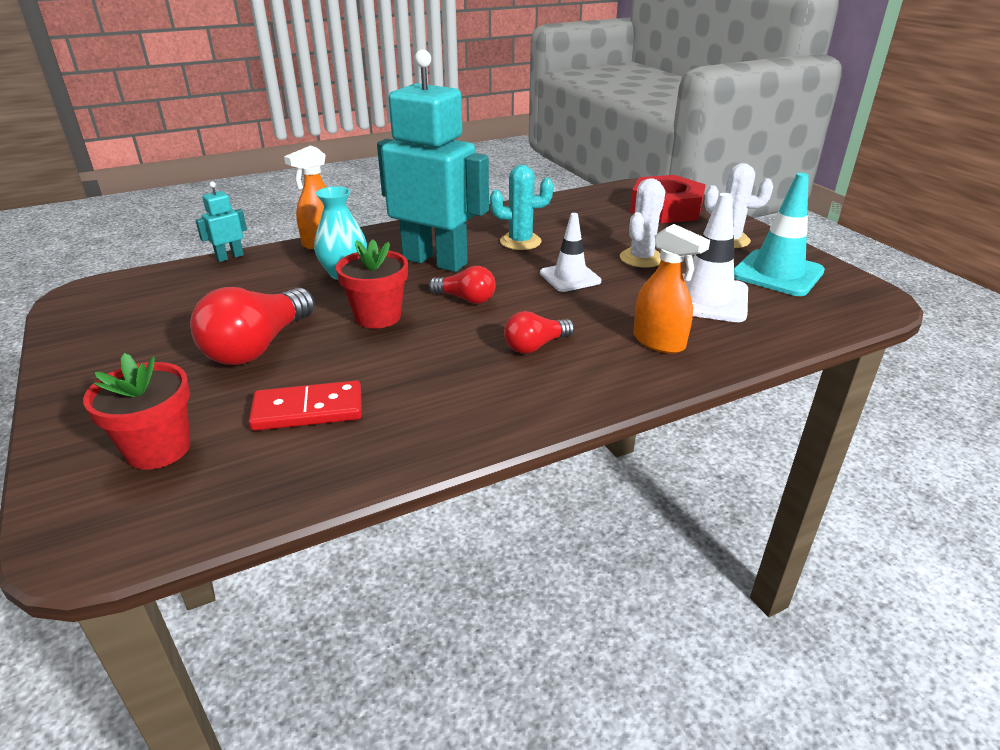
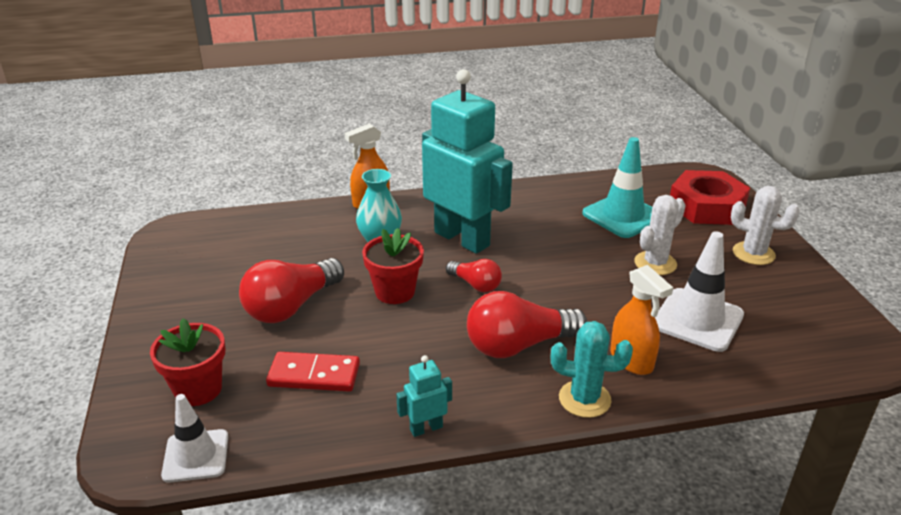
camera: 15 degrees right, 0 degrees up
turquoise robot [196,182,247,262] -> turquoise robot moved to [396,355,452,437]
turquoise cactus [490,165,553,250] -> turquoise cactus moved to [551,321,633,418]
red light bulb [504,311,574,354] -> red light bulb [467,291,587,358], size x1.78
white traffic cone [540,213,601,292] -> white traffic cone moved to [161,394,228,483]
turquoise traffic cone [734,173,825,296] -> turquoise traffic cone moved to [582,137,652,238]

